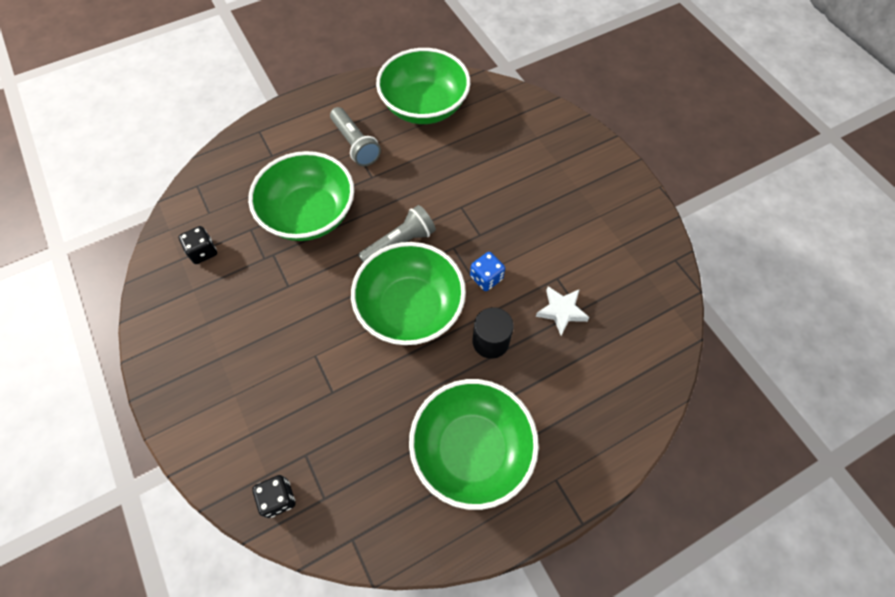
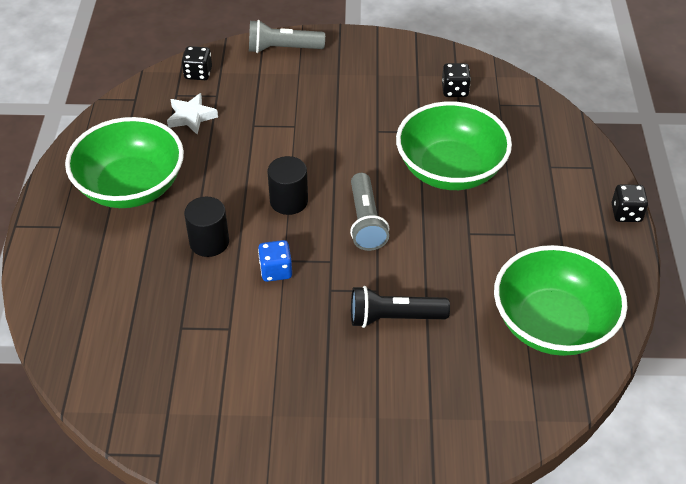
camera: 120 degrees right, 15 degrees down
grey flashlight [330,107,381,166] -> grey flashlight moved to [249,20,325,53]
green bowl [351,242,466,345] -> black cylinder [268,156,308,215]
white star [536,286,590,336] -> white star moved to [167,93,218,134]
none -> black flashlight [351,286,450,328]
none -> black dice [611,184,648,222]

